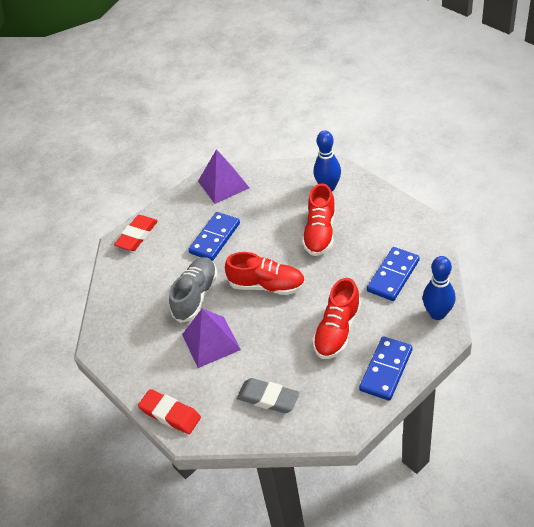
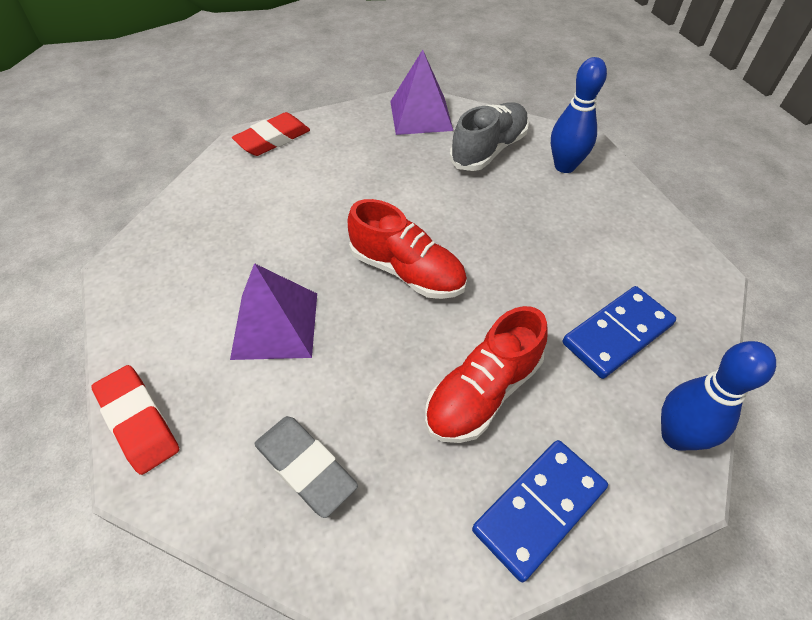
camera: 15 degrees right, 5 degrees up
grey shoe [169,257,218,323] -> grey shoe moved to [450,102,529,171]
blue domino [188,212,240,261] -> none
red shoe [302,183,336,256] -> none

